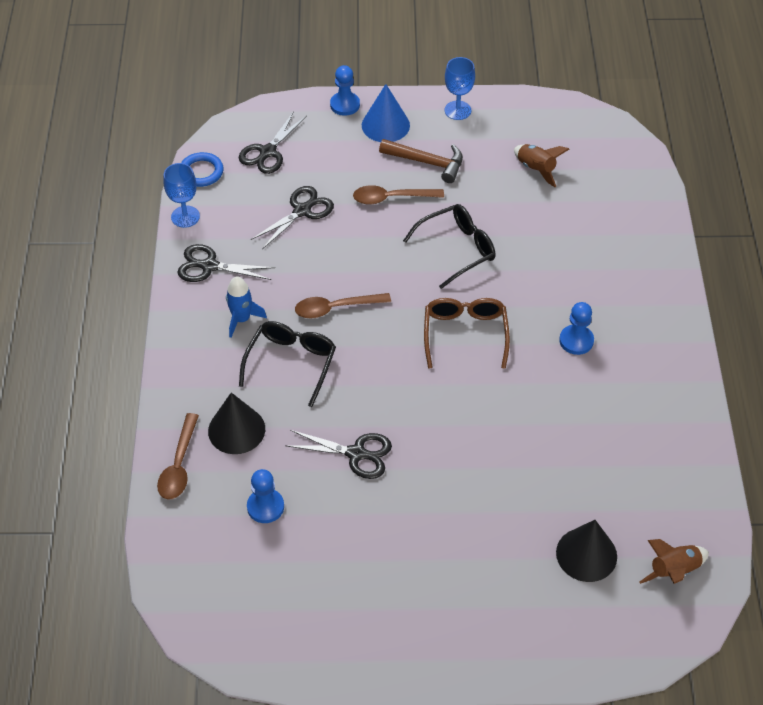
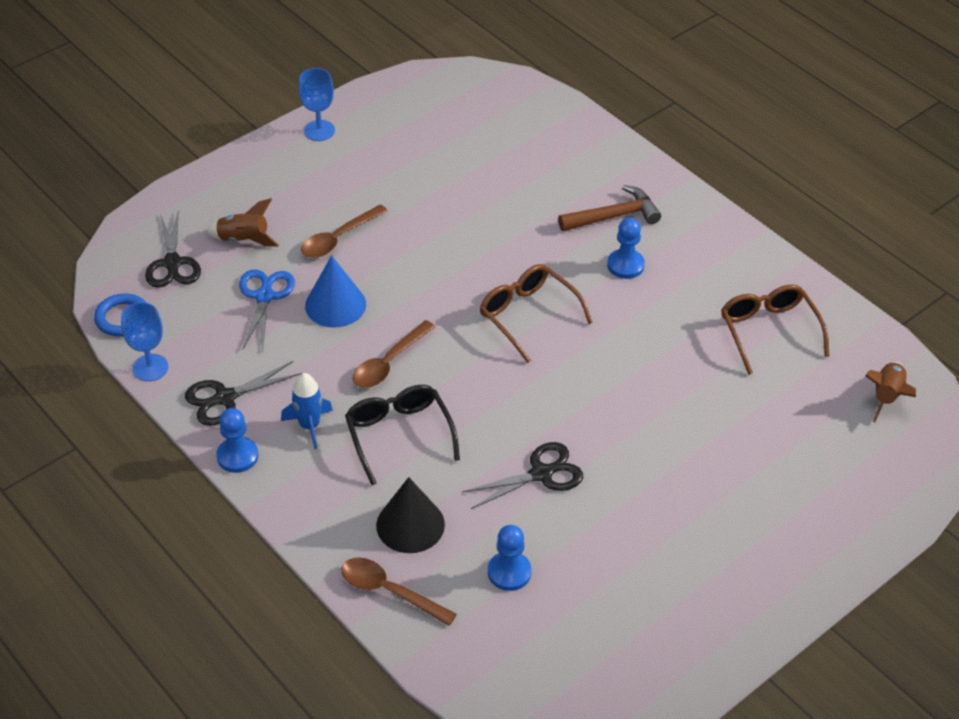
camera: 40 degrees left, 5 degrees down
brown spoon [157,413,199,500] -> brown spoon turned 150 degrees clockwise [341,557,457,626]
black scissors [251,186,334,249] -> blue scissors [239,269,295,352]
blue pawn [330,65,360,116] -> blue pawn moved to [216,408,258,473]
blue cone [362,84,410,142] -> blue cone moved to [305,255,366,328]
brown hammer [379,139,463,183] -> brown hammer moved to [558,185,661,231]
black glasses [403,204,495,289] -> none
brown rocket [514,144,569,187] -> brown rocket moved to [205,198,279,246]
black cone [556,520,617,582] -> none
none -> brown glasses [721,284,830,375]

